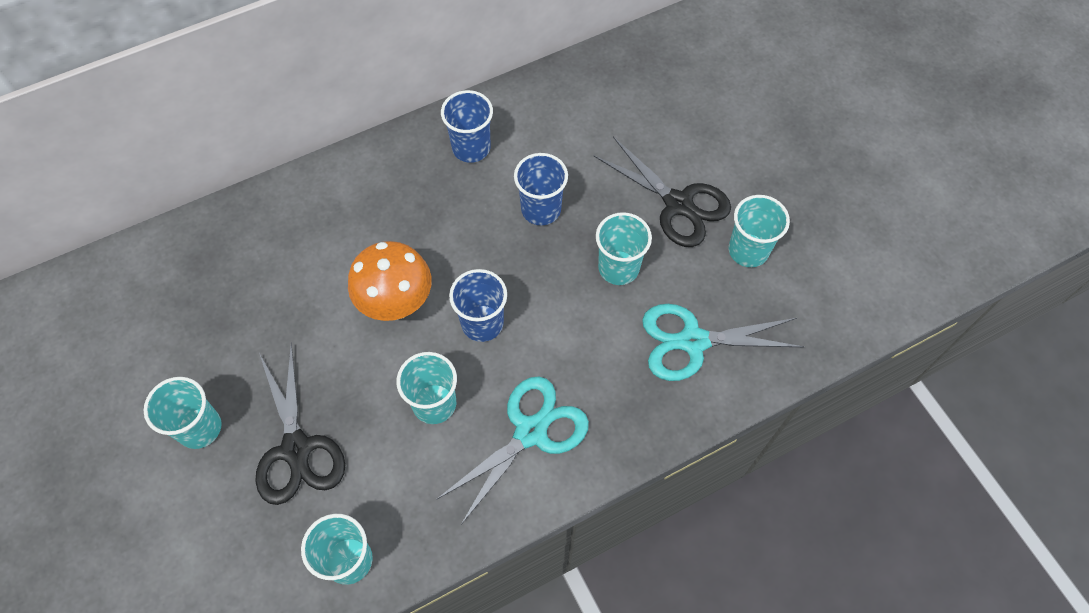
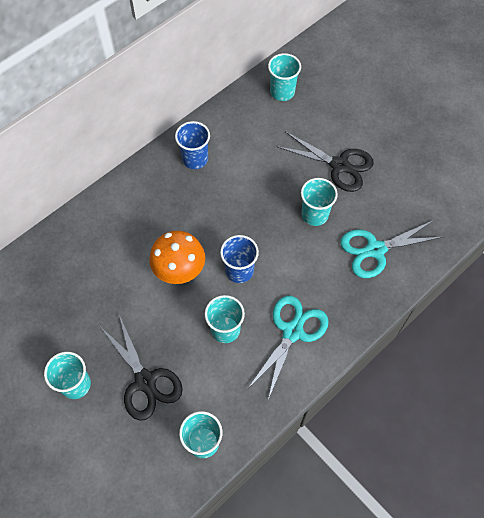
camera: 15 degrees left, 0 degrees up
blue cup [514,153,568,225] -> none
turquoise cup [728,195,790,267] -> turquoise cup moved to [268,53,301,101]

